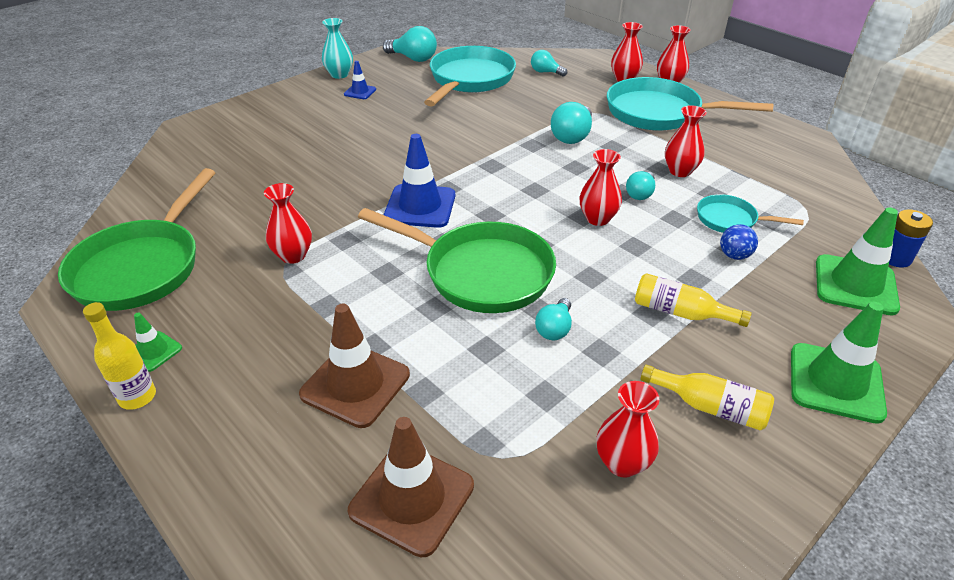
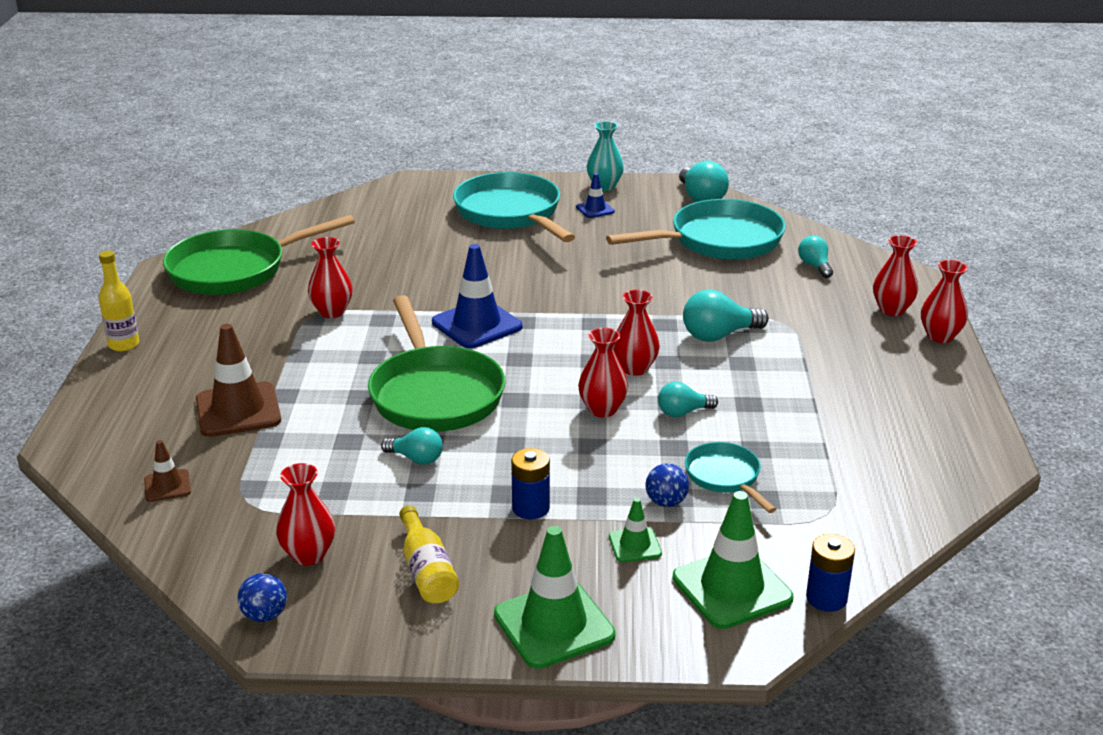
camera: 45 degrees right, 10 degrees down
green traffic cone [134,312,182,372] -> green traffic cone moved to [609,498,662,562]
brown traffic cone [348,417,474,557] -> brown traffic cone [144,440,191,502], size x0.51
turquoise light bulb [535,298,572,340] -> turquoise light bulb turned 135 degrees counterclockwise [381,427,443,465]
turquoise pan [607,77,773,131] -> turquoise pan moved to [453,172,575,242]
yellow bottle [635,273,751,327] -> blue battery [511,448,550,519]
red vase [665,105,707,177] -> red vase moved to [613,289,660,376]
none -> blue ball [238,573,287,622]

